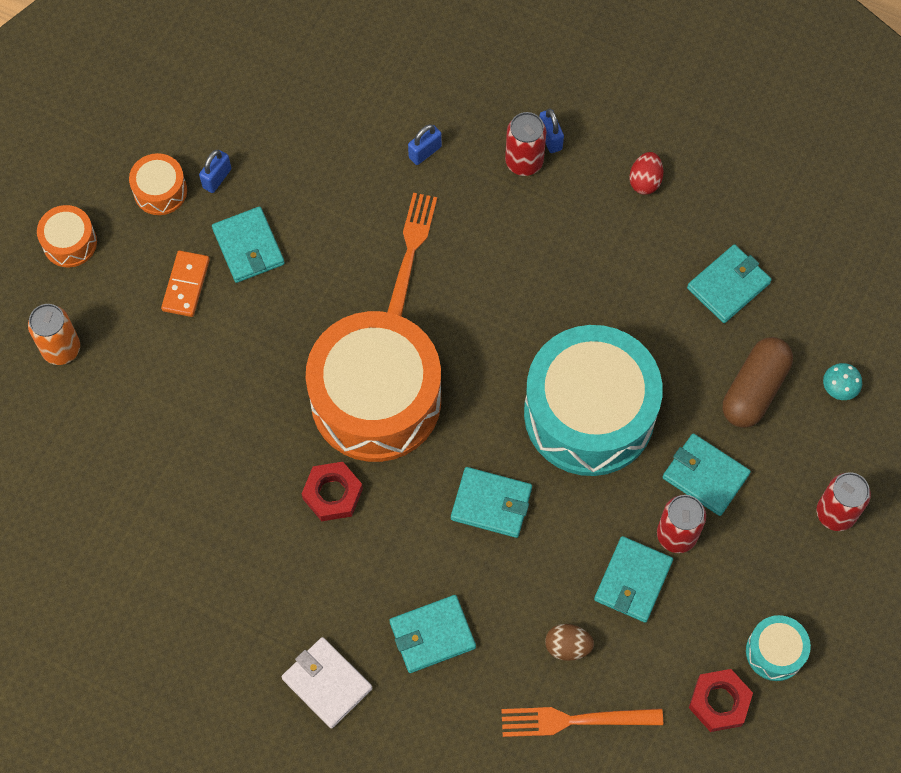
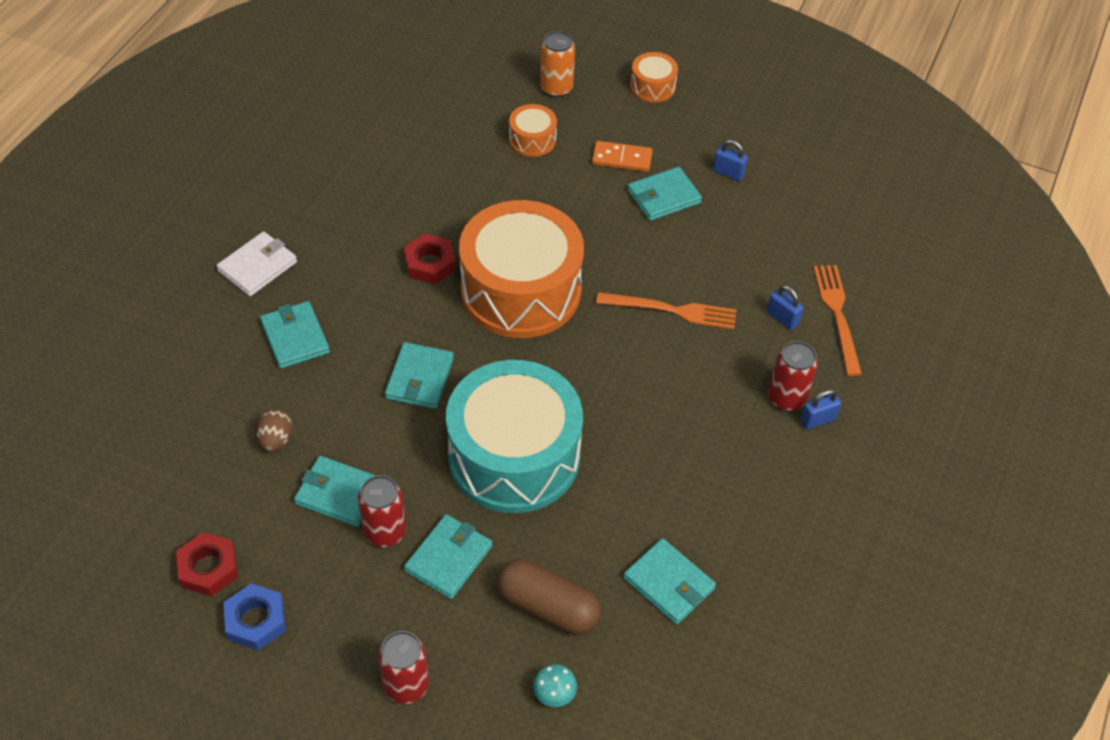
camera: 85 degrees right, 15 degrees down
orange drum [129,153,187,215] -> orange drum moved to [509,104,557,157]
orange fork [501,707,663,737] -> orange fork moved to [813,265,862,376]
red egg [630,152,663,195] -> none
turquoise drum [746,615,811,681] -> blue nut [224,583,286,651]

